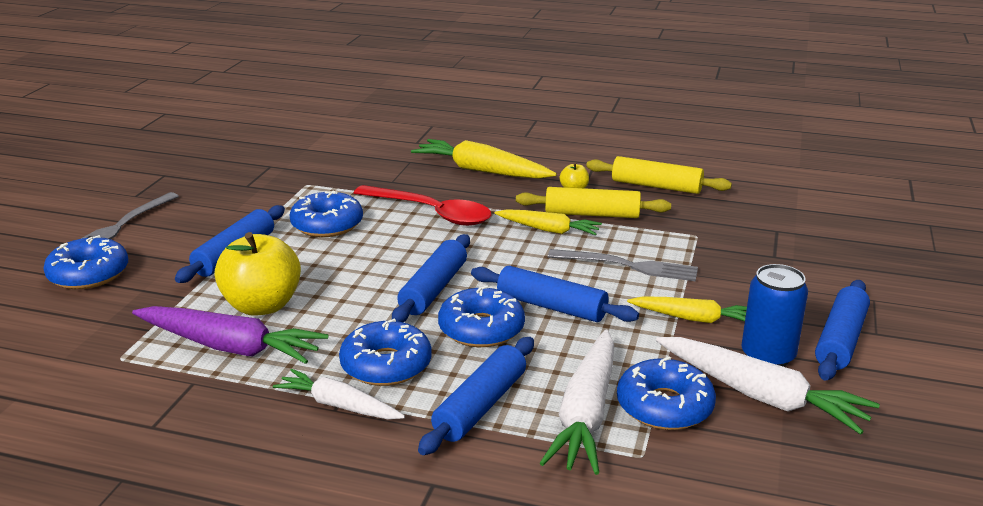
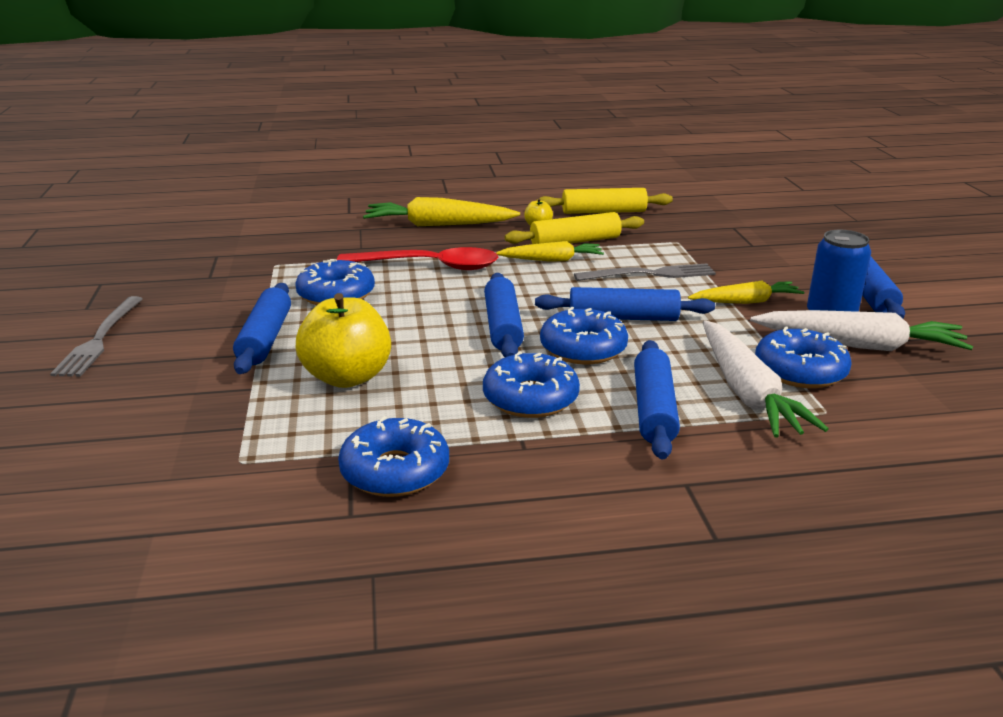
camera: 25 degrees left, 0 degrees up
blue donut [43,235,128,289] -> blue donut moved to [338,416,449,497]
purple carrot [132,306,329,364] -> none
white carrot [273,369,405,419] -> none

